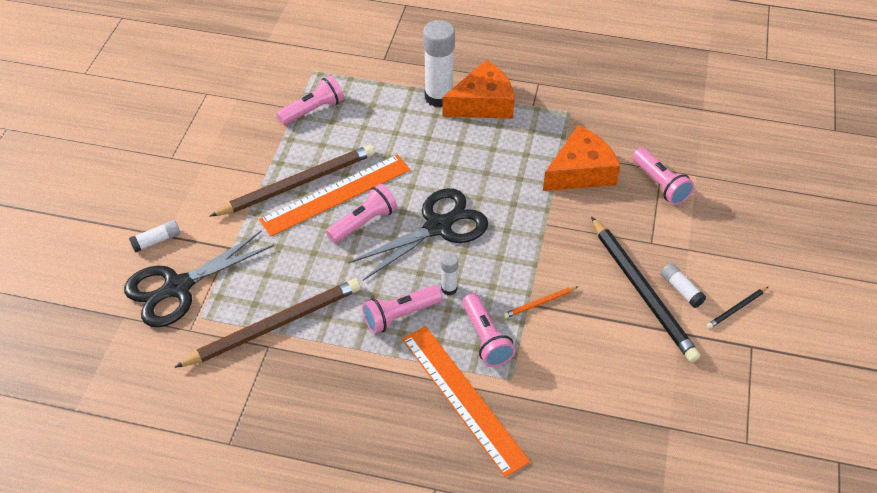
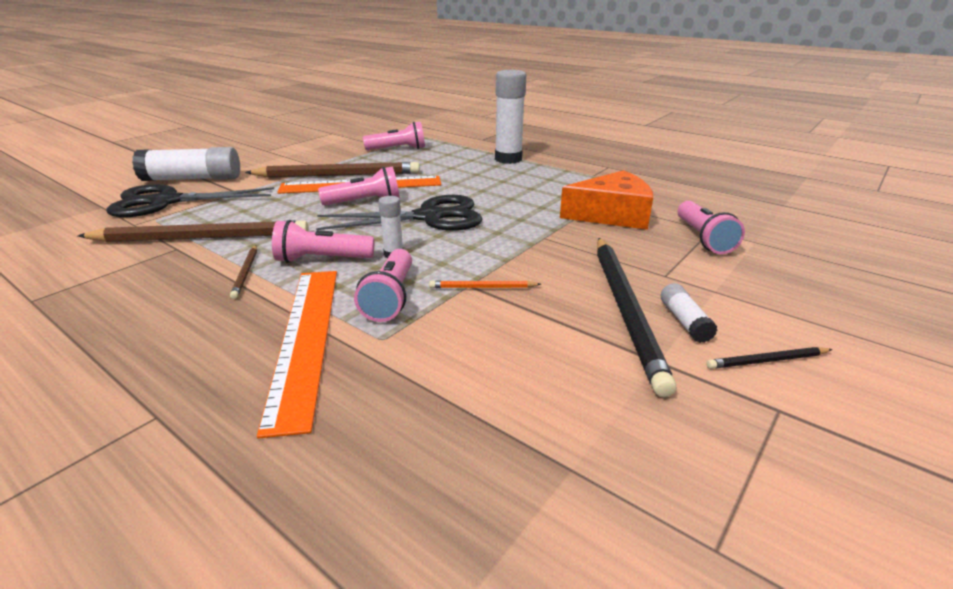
camera: 25 degrees right, 20 degrees down
white glue stick [129,220,180,252] -> white glue stick [132,147,240,181], size x2.06
orange cheese [443,60,515,119] -> none
none -> brown pencil [230,245,257,299]

